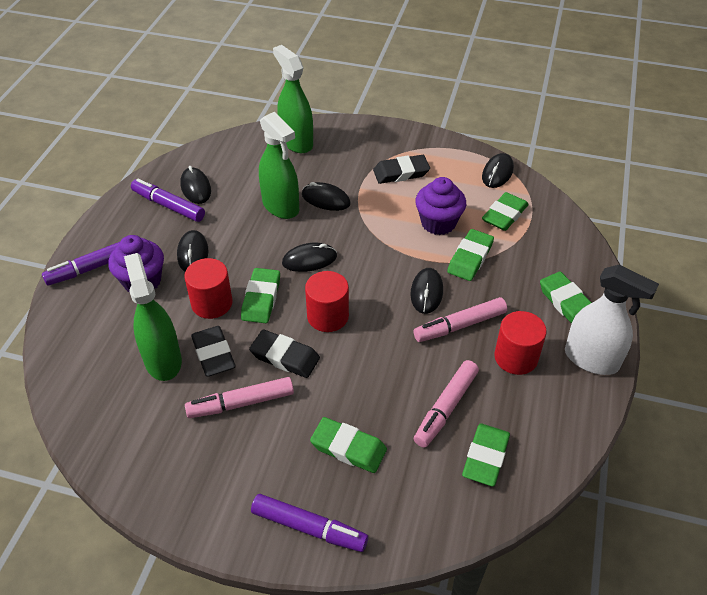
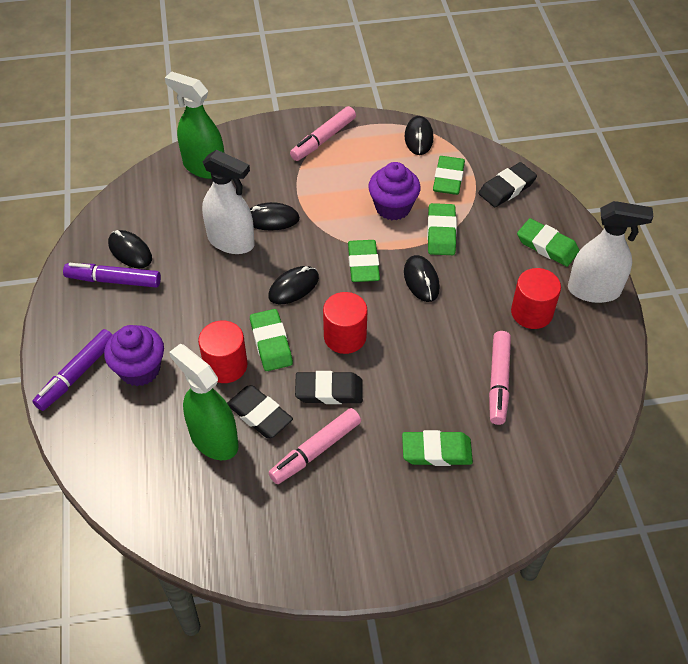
camera: 25 degrees left, 5 degrees up
black mouse [177,230,208,271] -> none
purple marker [251,494,368,552] -> none
green spray bottle [259,112,299,219] -> white spray bottle [202,150,254,254]
black eraser [373,155,430,184] -> black eraser moved to [479,162,537,207]
pink marker [414,297,507,342] -> pink marker moved to [290,106,356,161]
green eraser [462,423,510,487] -> green eraser moved to [348,240,380,282]

